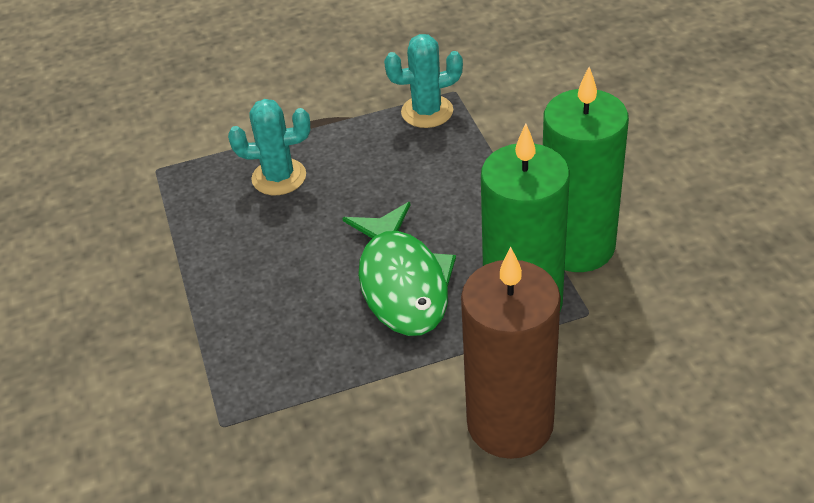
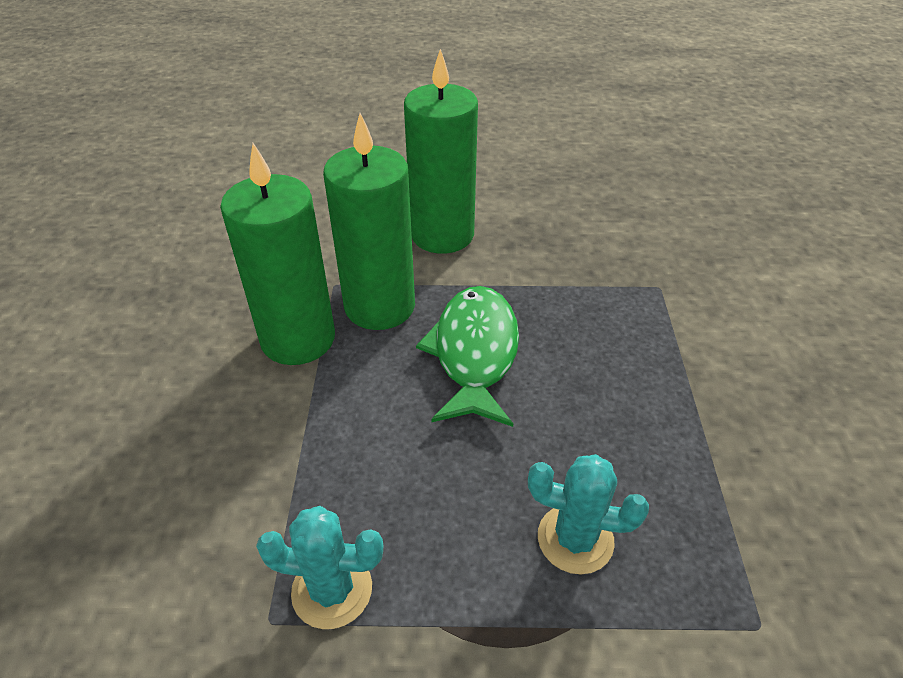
camera: 165 degrees left, 0 degrees up
brown candle [461,247,561,459] -> green candle [404,49,478,254]

